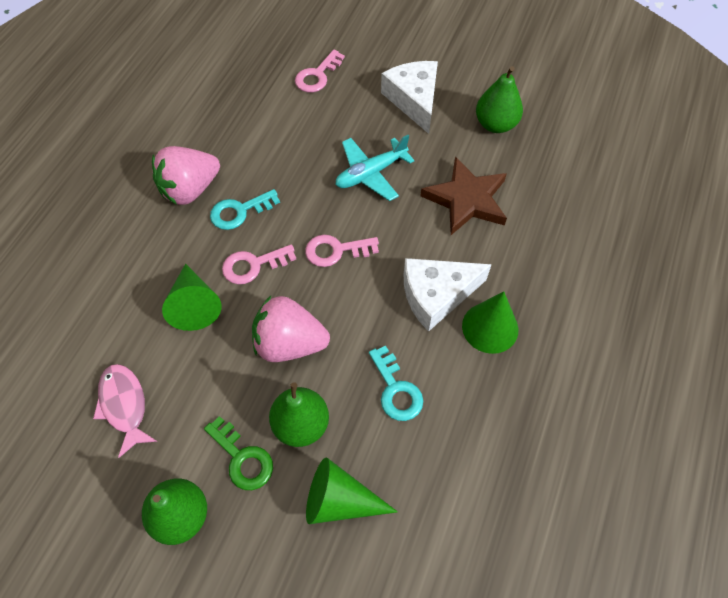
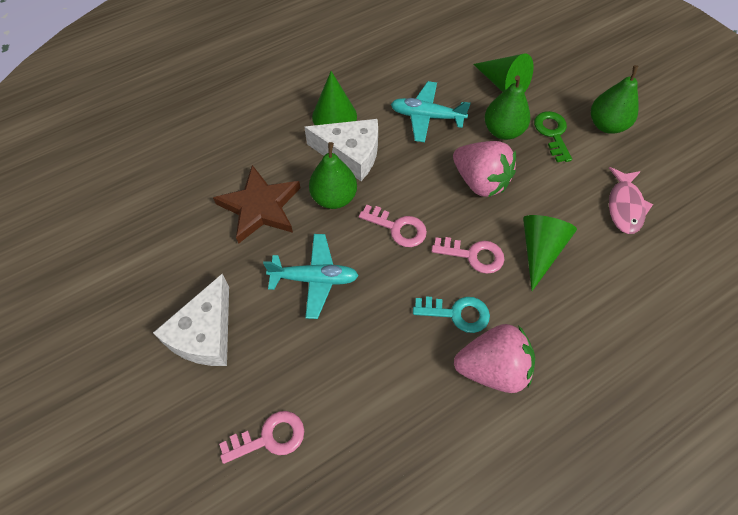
camera: 145 degrees left, 0 degrees up
turquoise key [369,346,423,421] -> turquoise plane [391,81,471,142]
green pear [476,66,523,133] -> green pear moved to [309,142,357,209]

